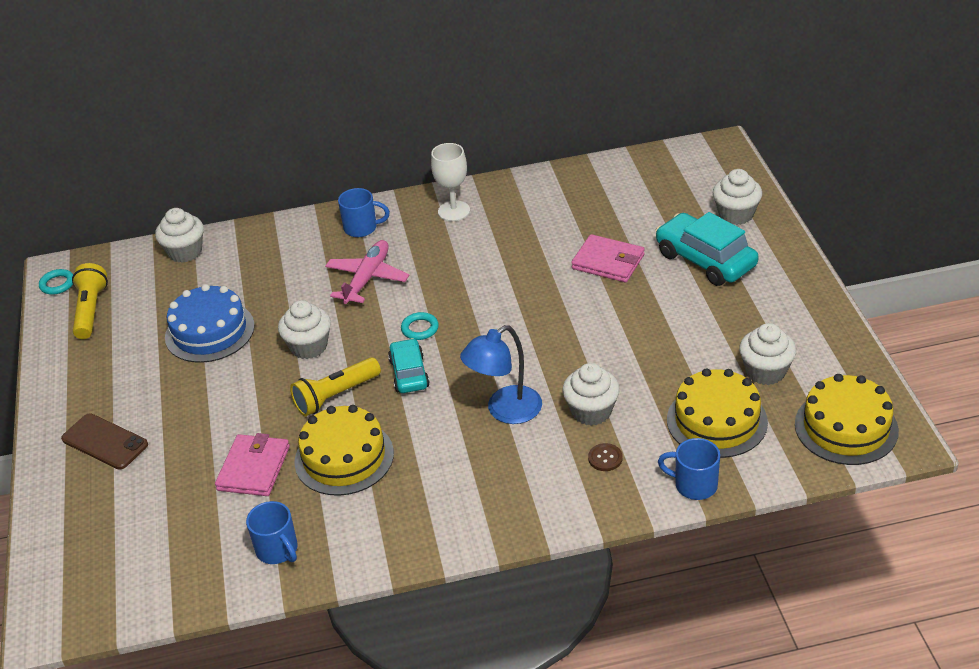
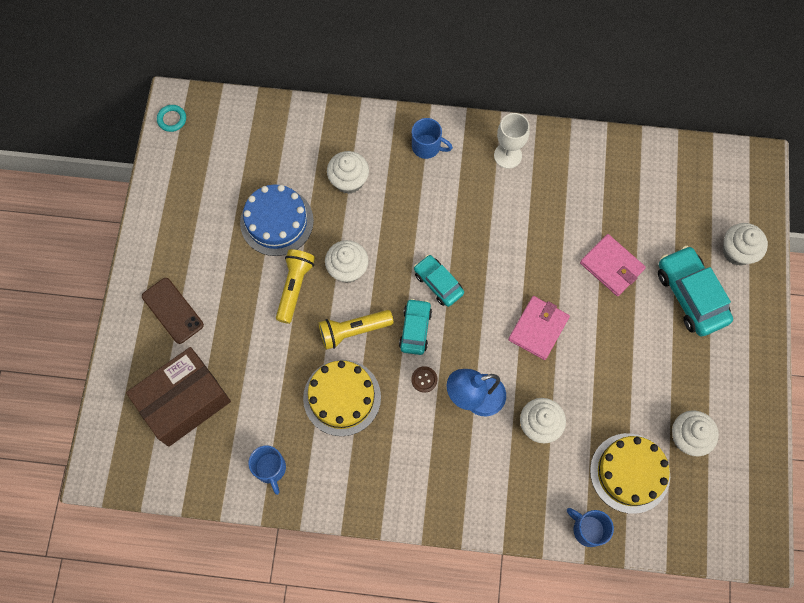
camera: 15 degrees right, 30 degrees up
yellow flashlight [72,263,108,339] -> yellow flashlight moved to [276,249,315,324]
white cupcake [155,208,204,263] -> white cupcake moved to [327,151,369,194]
pink wallet [215,433,290,496] -> pink wallet moved to [508,296,570,360]
pink plane [325,240,409,304] -> none
turquoise ring [401,312,439,340] -> turquoise car [414,255,464,307]
brown button [588,443,623,471] -> brown button moved to [411,366,437,393]
yellow cake [795,374,899,465] -> none
none -> brown box [126,347,231,447]

